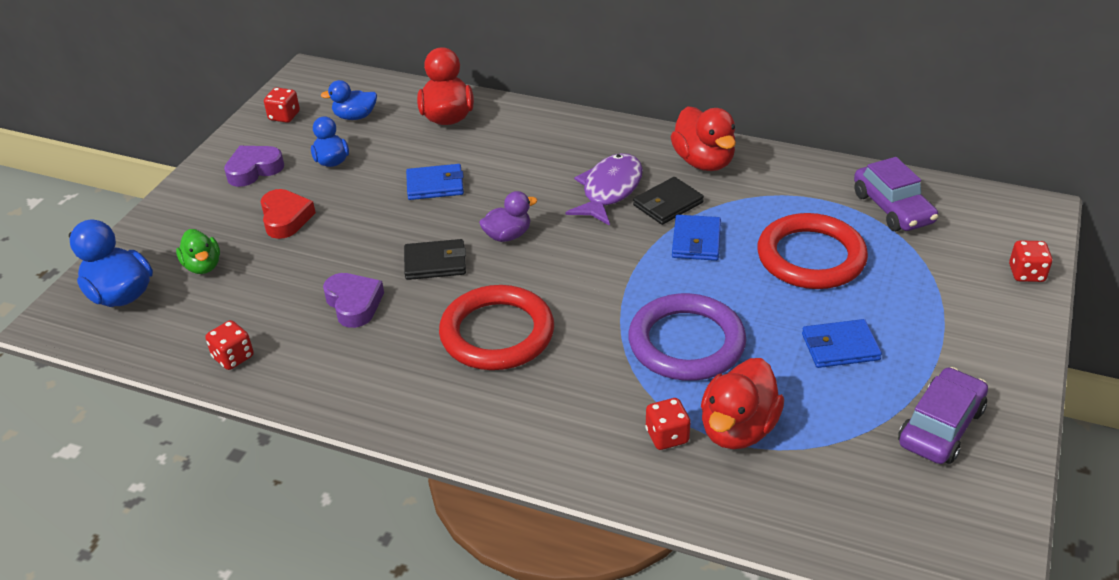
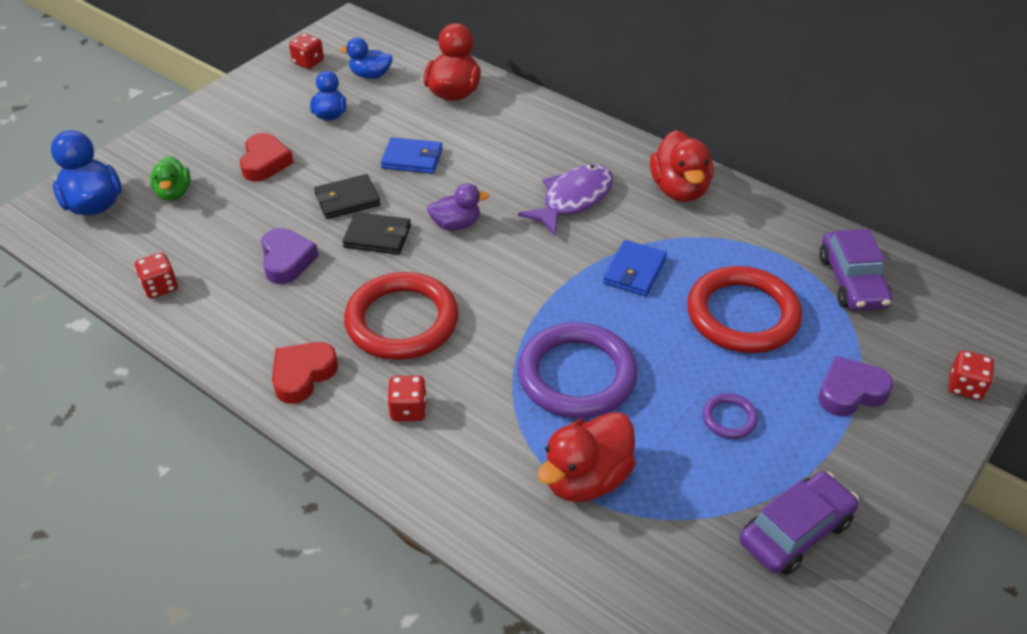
camera: 15 degrees right, 5 degrees up
purple heart [224,146,284,187] -> purple heart moved to [819,356,893,417]
black wallet [633,177,704,225] -> black wallet moved to [314,174,380,219]
red dice [645,398,691,450] -> red dice moved to [387,375,427,421]
blue wallet [802,319,882,368] -> purple ring [703,393,758,439]
none -> red heart [272,342,338,404]

